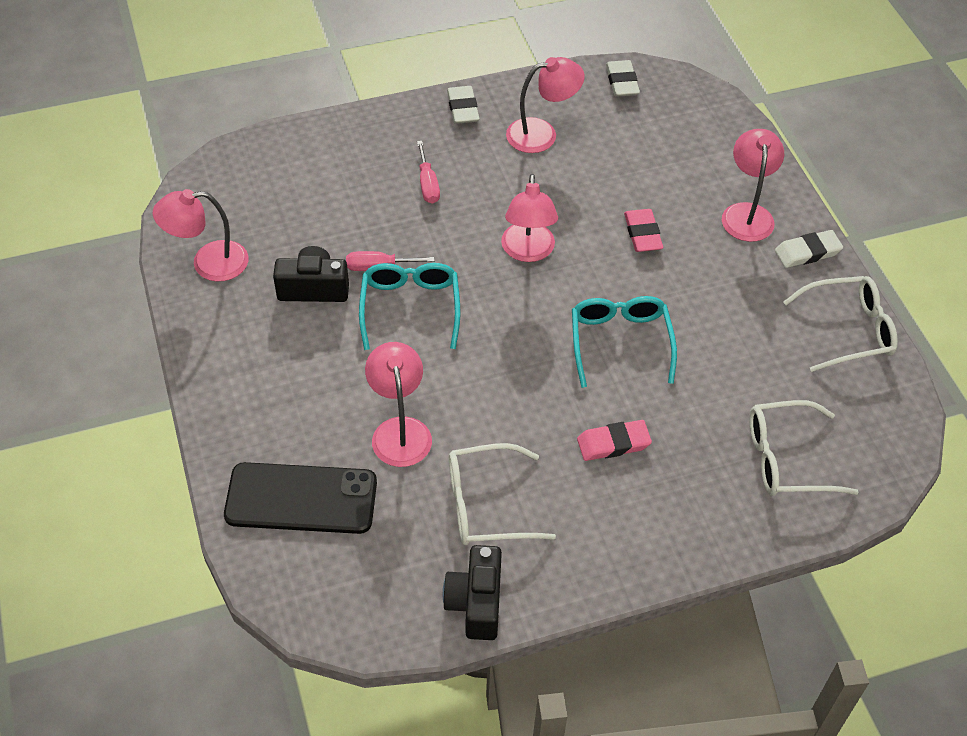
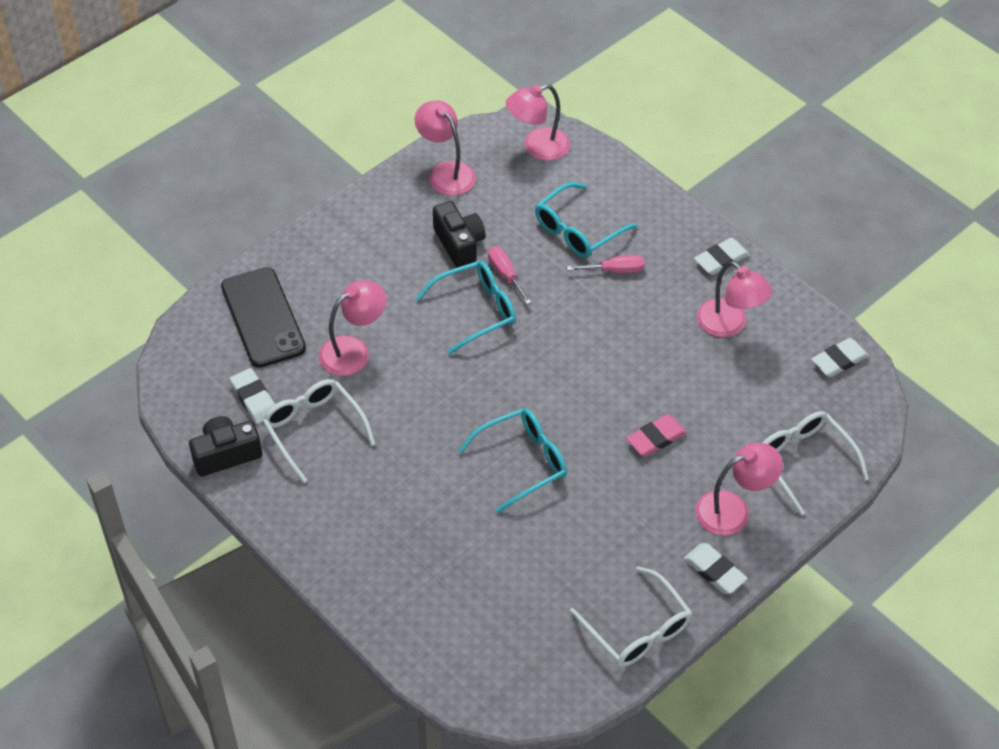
camera: 65 degrees right, 0 degrees up
pink screwdriver [417,141,440,204] -> pink screwdriver turned 150 degrees counterclockwise [567,255,645,273]
pink lamp [501,174,558,262] -> pink lamp moved to [506,84,570,161]
pink eraser [577,420,652,461] -> none
white glasses [749,400,858,496] -> white glasses moved to [762,411,869,515]
none -> white eraser [230,368,275,424]
none -> turquoise glasses [535,182,637,258]

